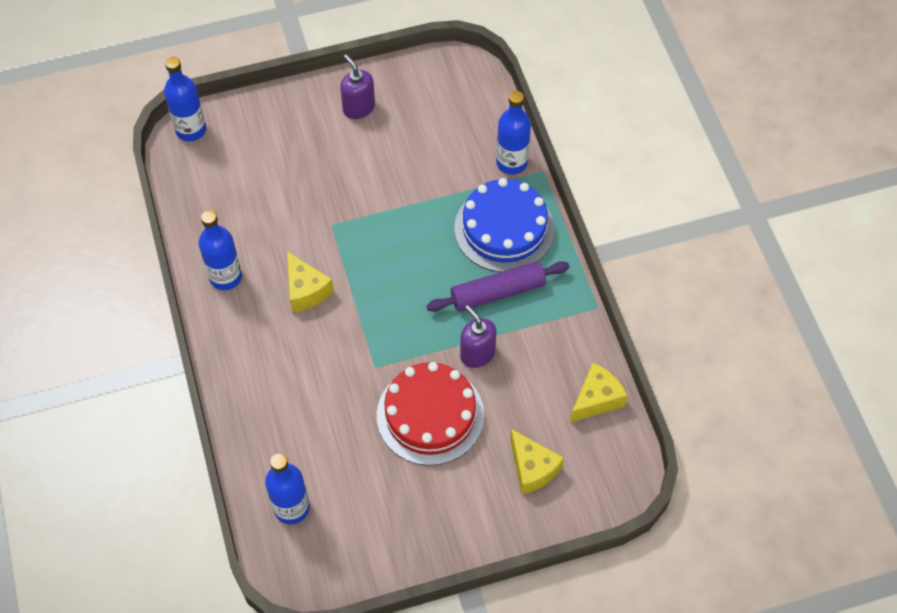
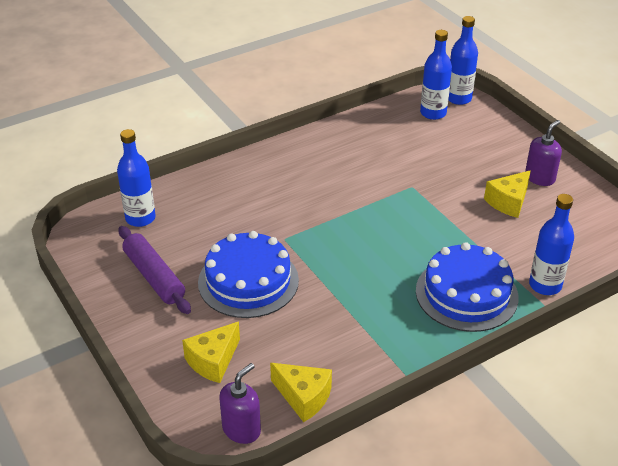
camera: 75 degrees right, 20 degrees down
blue bottle [199,210,242,290] -> blue bottle moved to [420,30,452,120]
yellow cheese [287,251,334,312] -> yellow cheese moved to [484,170,531,218]
red cake [377,362,484,466] -> blue cake [198,231,299,318]
purple rolling pin [426,261,569,312] -> purple rolling pin moved to [119,226,191,314]
purple soap dispenser [460,305,496,368] -> purple soap dispenser moved to [219,363,261,444]

